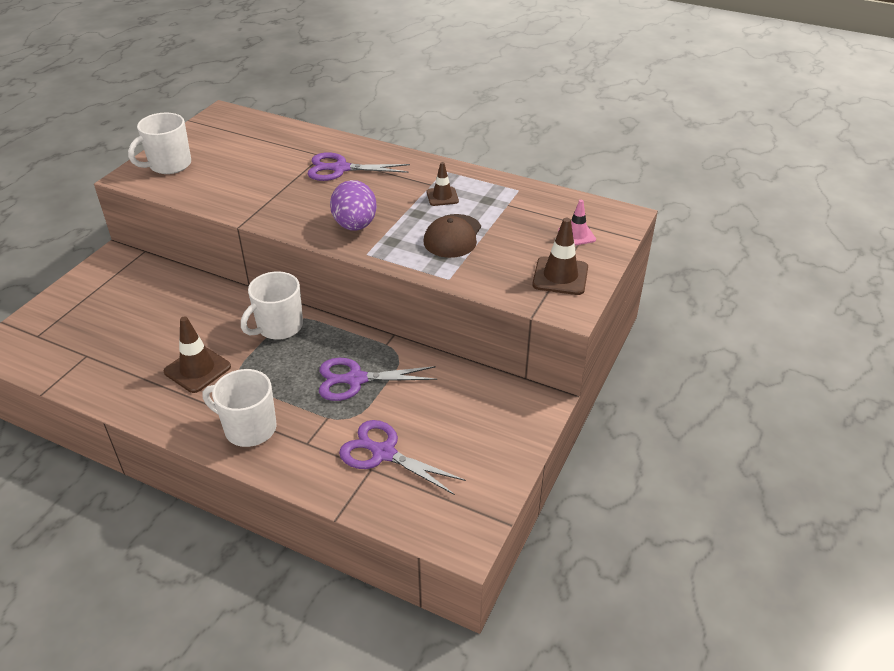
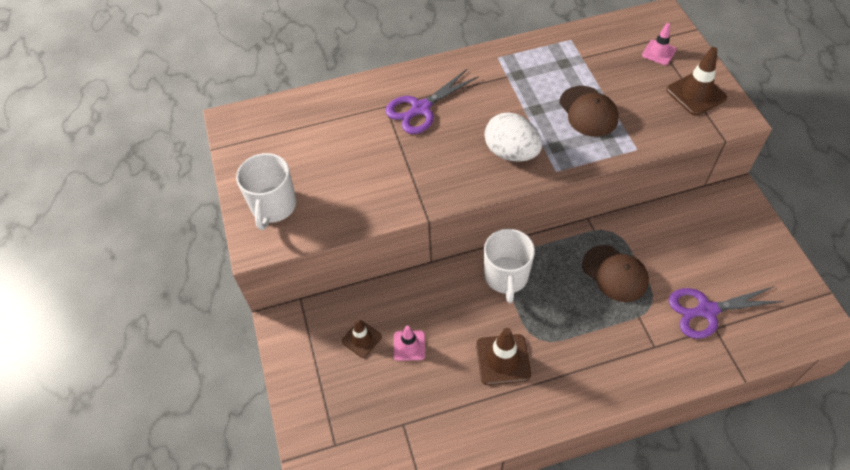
camera: 40 degrees left, 15 degrees up
white mug [203,369,277,447] -> none
purple scissors [319,358,437,401] -> brown cap [582,245,649,302]
purple egg [330,180,377,231] -> white egg [484,113,542,162]
brown traffic cone [427,162,459,206] -> brown traffic cone moved to [342,319,382,358]
none -> pink traffic cone [394,326,425,361]

